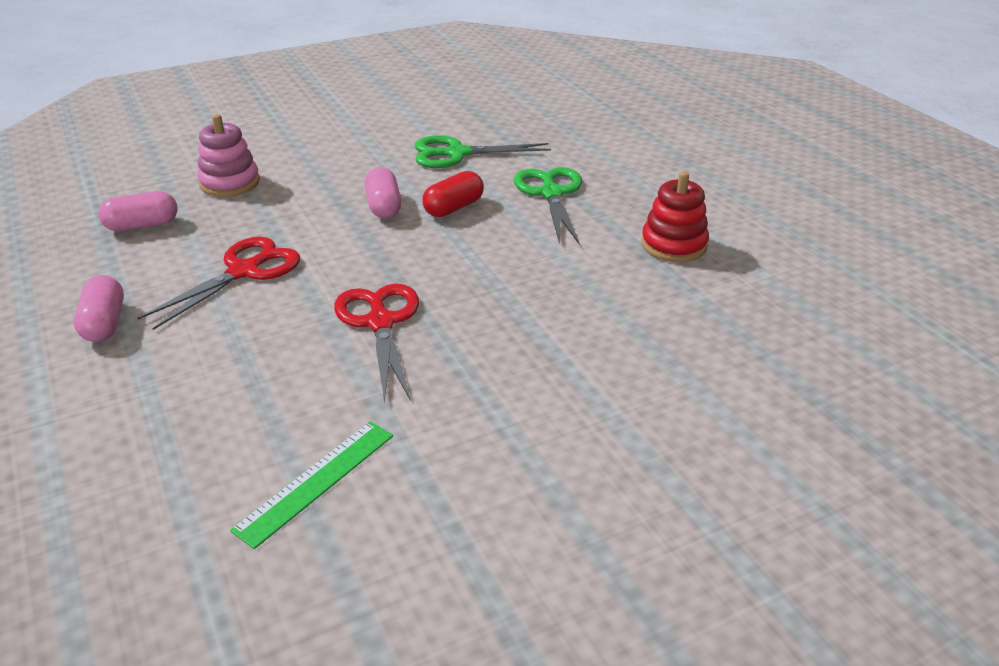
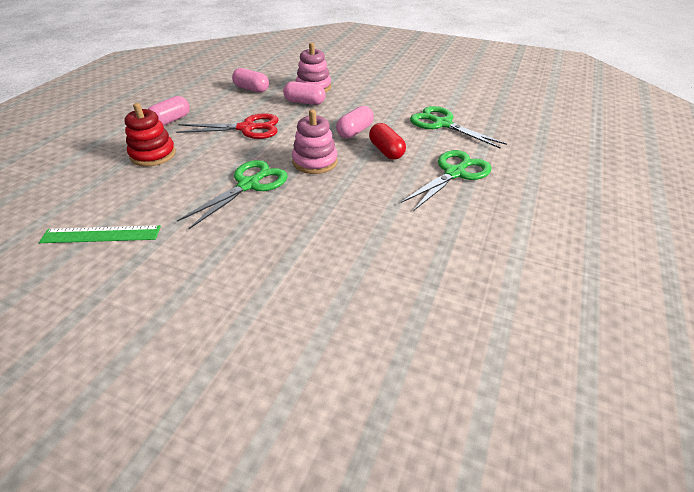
camera: 50 degrees right, 5 degrees up
red scissors [334,284,419,403] -> green scissors [177,160,287,229]
red capsule [422,171,484,217] -> red capsule turned 60 degrees clockwise [369,123,406,160]
red stacking toy [641,171,709,262] -> red stacking toy moved to [124,103,176,167]
none -> pink capsule [283,81,326,105]
none -> pink stacking toy [292,109,338,174]

